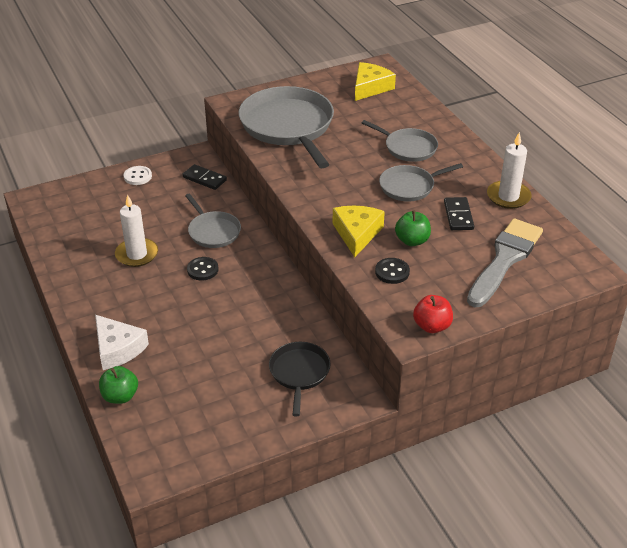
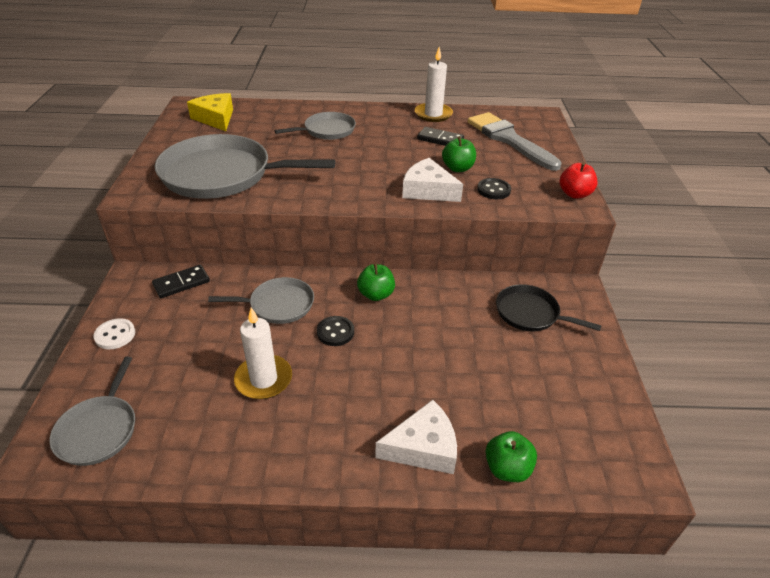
camera: 65 degrees left, 0 degrees up
yellow cheese [333,206,385,257] -> white cheese [402,158,463,202]
grey pan [379,163,463,202] -> grey pan moved to [49,357,135,466]
none -> green apple [357,263,395,301]

